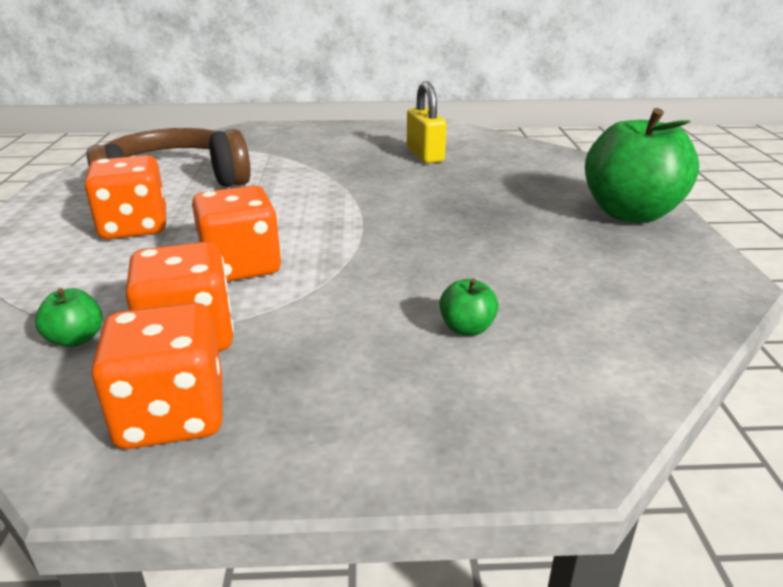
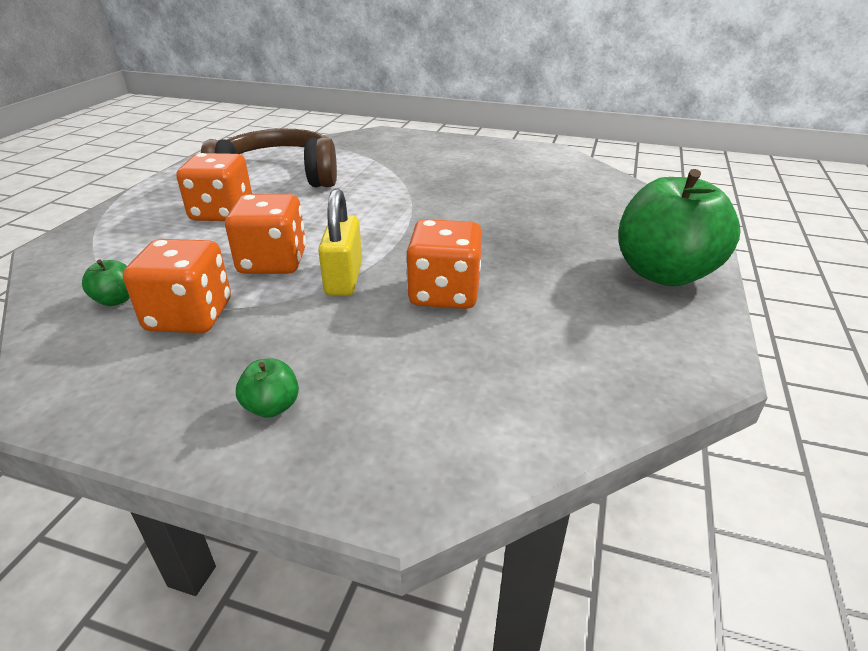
camera: 20 degrees right, 5 degrees up
orange dice [91,303,223,449] -> orange dice moved to [406,219,482,309]
yellow padlock [407,82,447,163] -> yellow padlock moved to [318,188,362,296]
green apple [439,278,499,336] -> green apple moved to [236,359,299,418]

